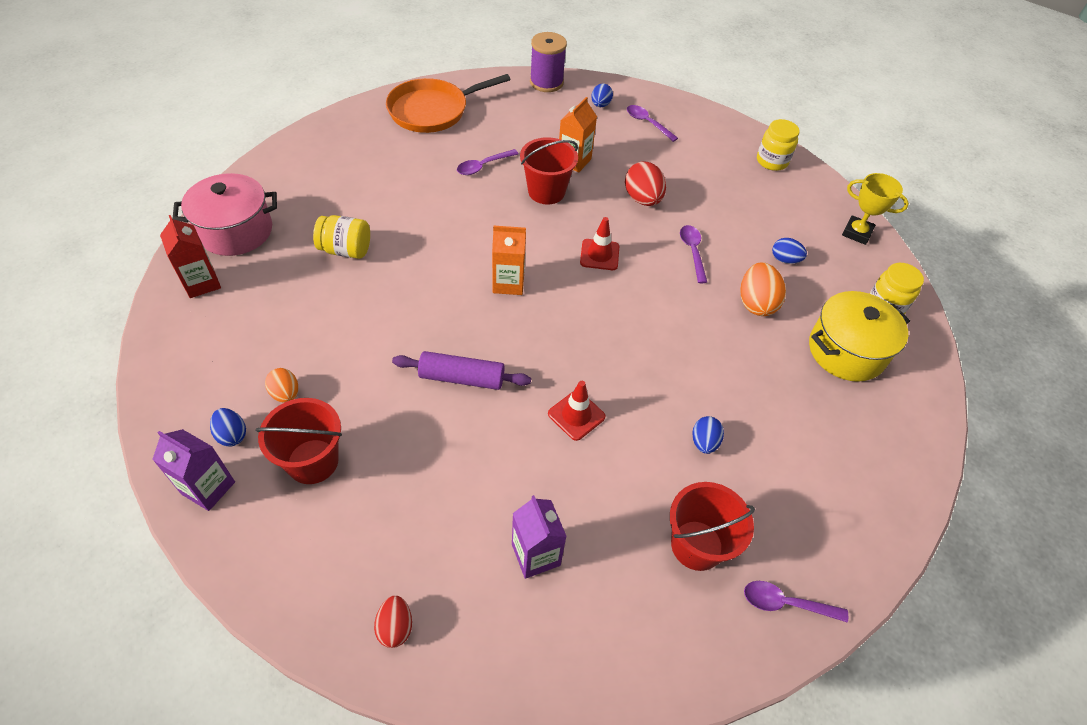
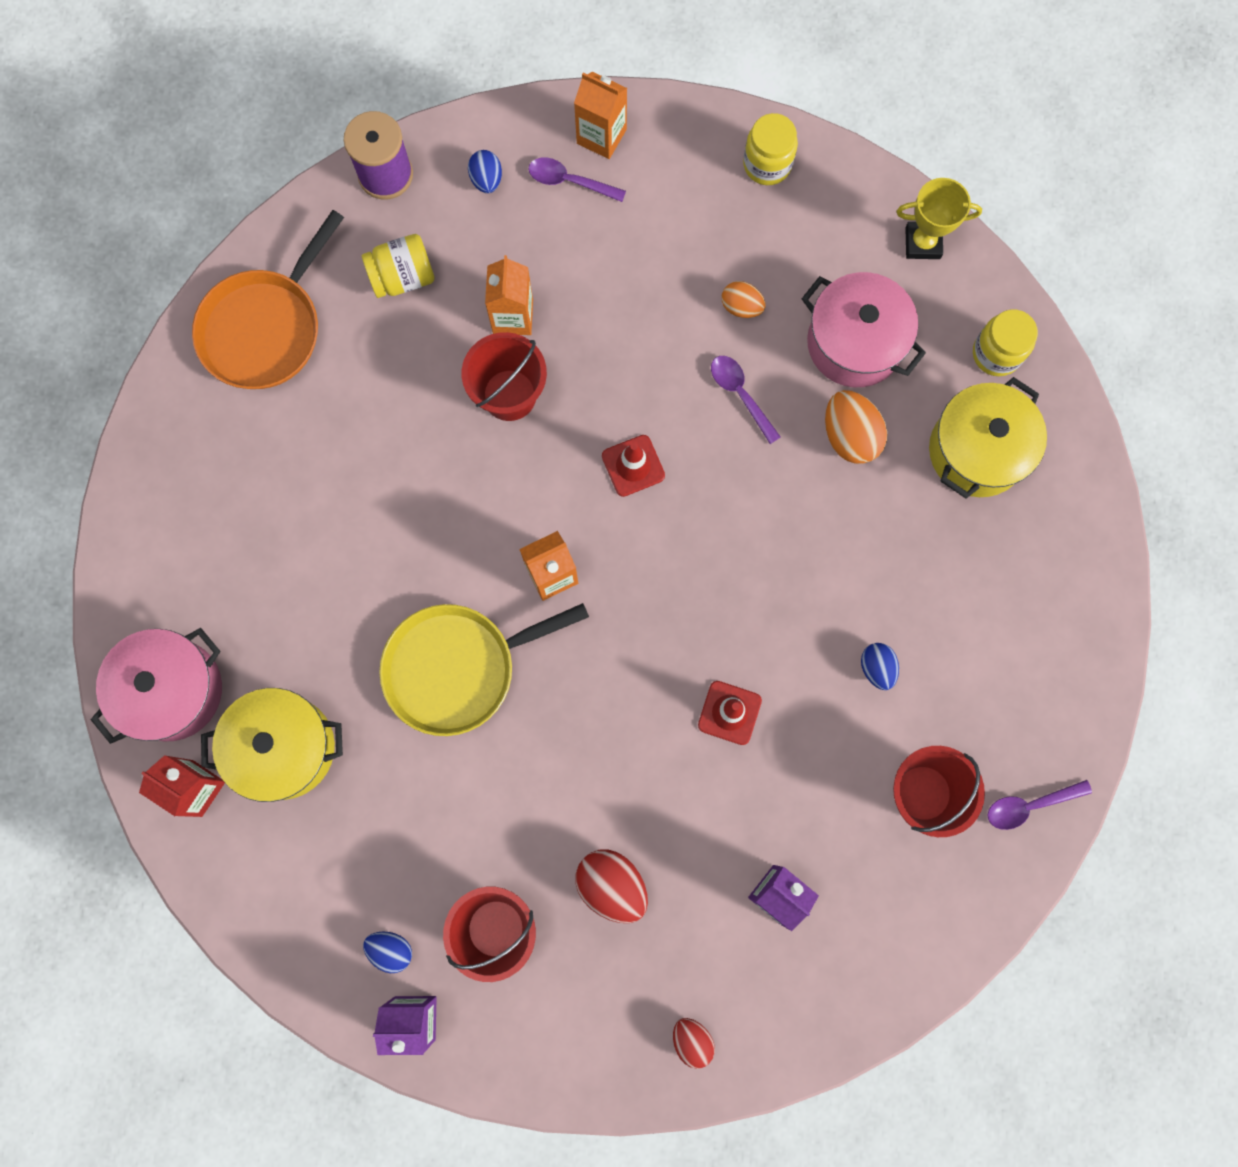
camera: 25 degrees left, 25 degrees up
orange egg [265,368,298,403] -> orange egg moved to [722,281,766,318]
yellow jar [313,215,370,259] -> yellow jar moved to [362,234,435,298]
purple rolling pin [392,351,531,390] -> none
purple spoon [457,149,519,175] -> none
red egg [625,162,666,206] -> red egg moved to [575,849,648,923]
blue egg [772,238,807,264] -> pink pot [802,272,926,387]
none -> yellow pot [201,688,343,802]
none -> yellow pan [379,603,589,736]
none -> orange carton [574,71,627,159]

